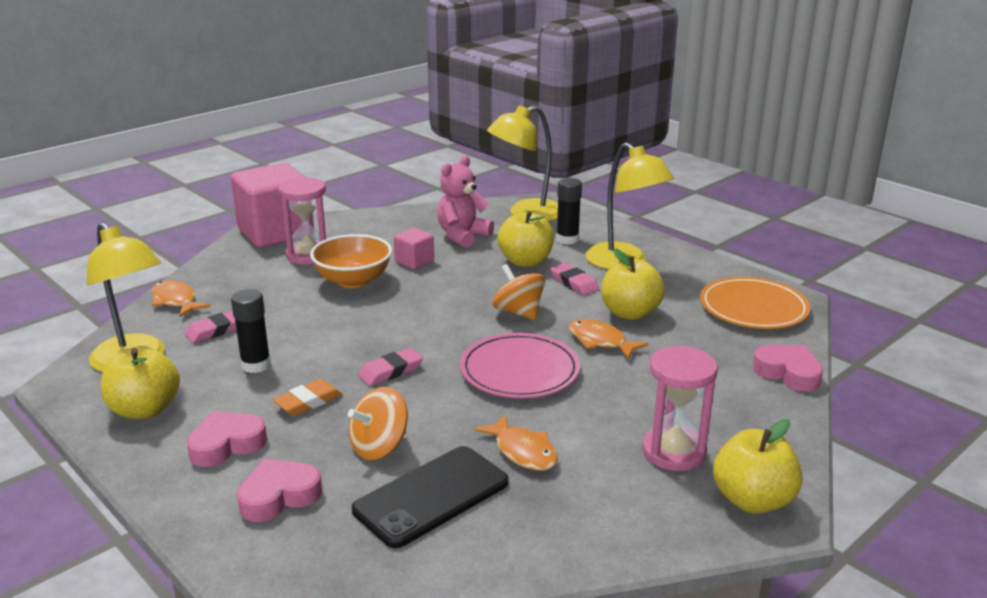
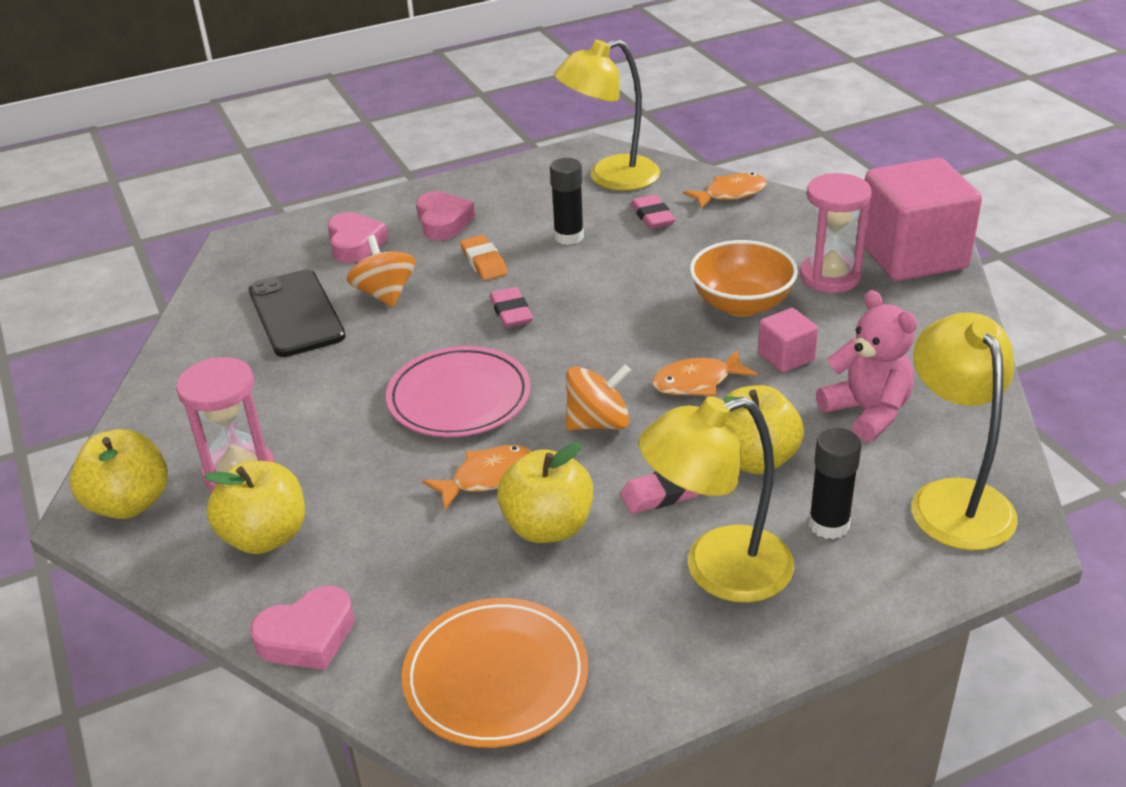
camera: 110 degrees right, 10 degrees up
yellow apple [101,346,180,419] -> yellow apple moved to [204,461,305,554]
orange fish [474,414,558,471] -> orange fish moved to [652,350,757,396]

